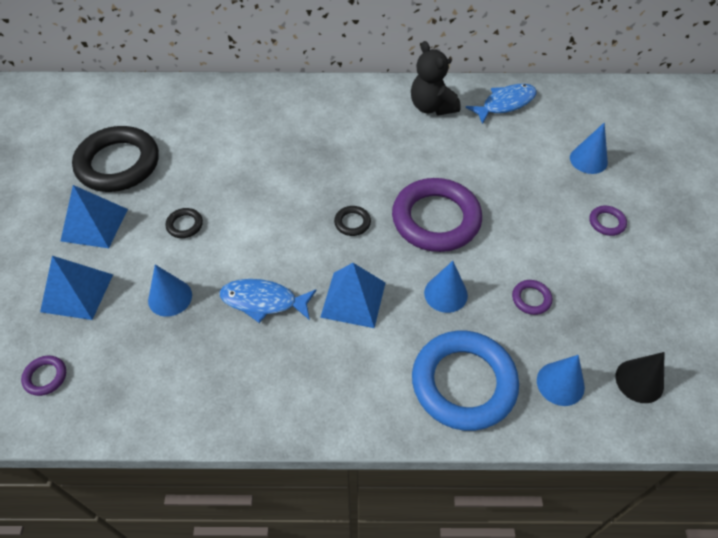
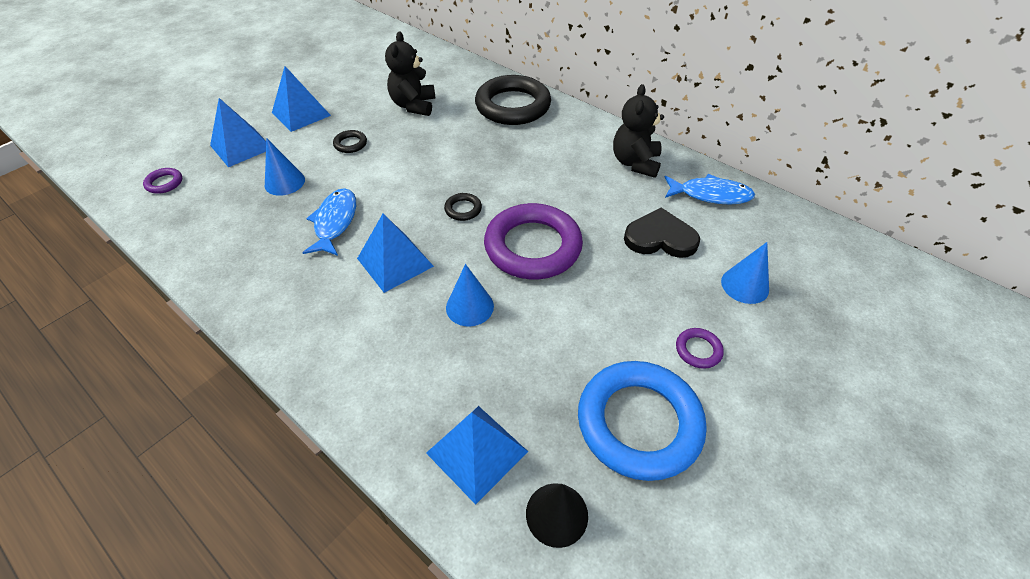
camera: 40 degrees right, 5 degrees down
black ring [72,126,159,192] -> black ring moved to [475,75,551,125]
blue fish [219,279,317,323] -> blue fish turned 45 degrees clockwise [302,188,356,256]
blue ring [412,331,519,431] -> blue ring moved to [578,361,707,481]
purple ring [512,280,552,315] -> none
blue cone [537,355,585,406] -> blue pyramid [426,406,528,505]
none -> black teddy bear [385,32,436,116]
none -> black heart [624,208,700,258]

